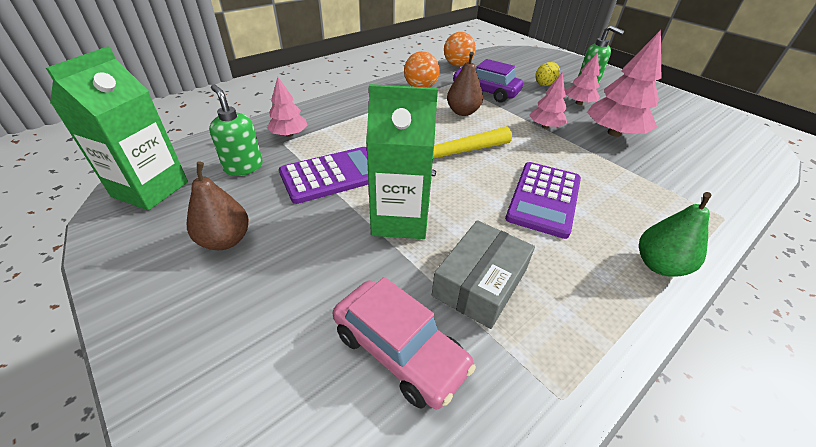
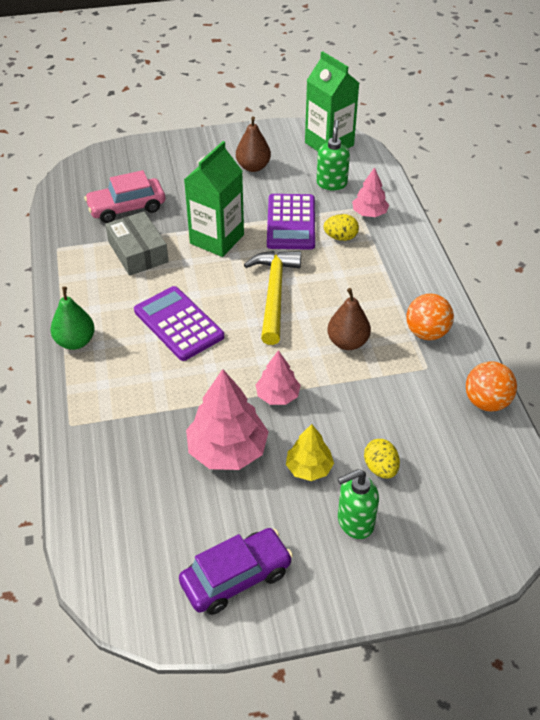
camera: 120 degrees right, 5 degrees up
green soap dispenser [209,84,263,176] -> green soap dispenser turned 75 degrees counterclockwise [317,120,350,190]
purple car [452,59,523,103] -> purple car moved to [179,528,293,615]
pink tree [565,52,600,105] -> yellow tree [286,424,334,481]
none -> yellow egg [324,214,359,241]

